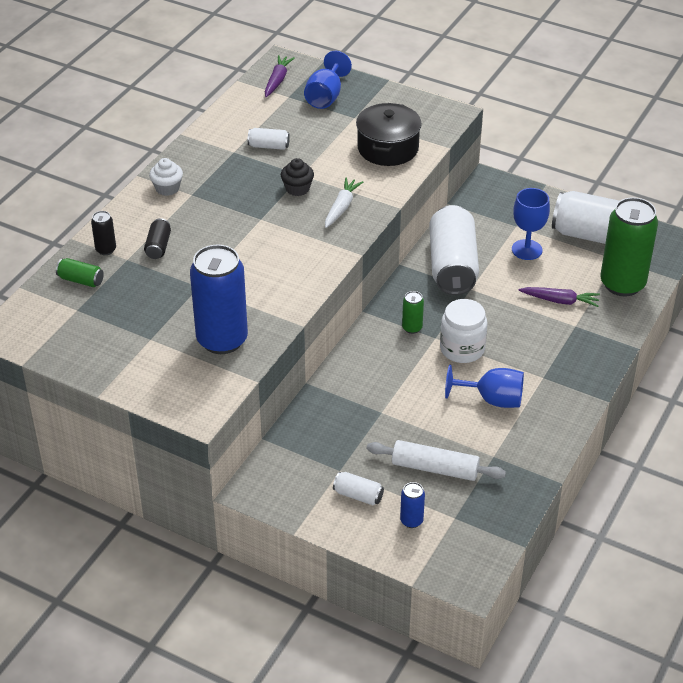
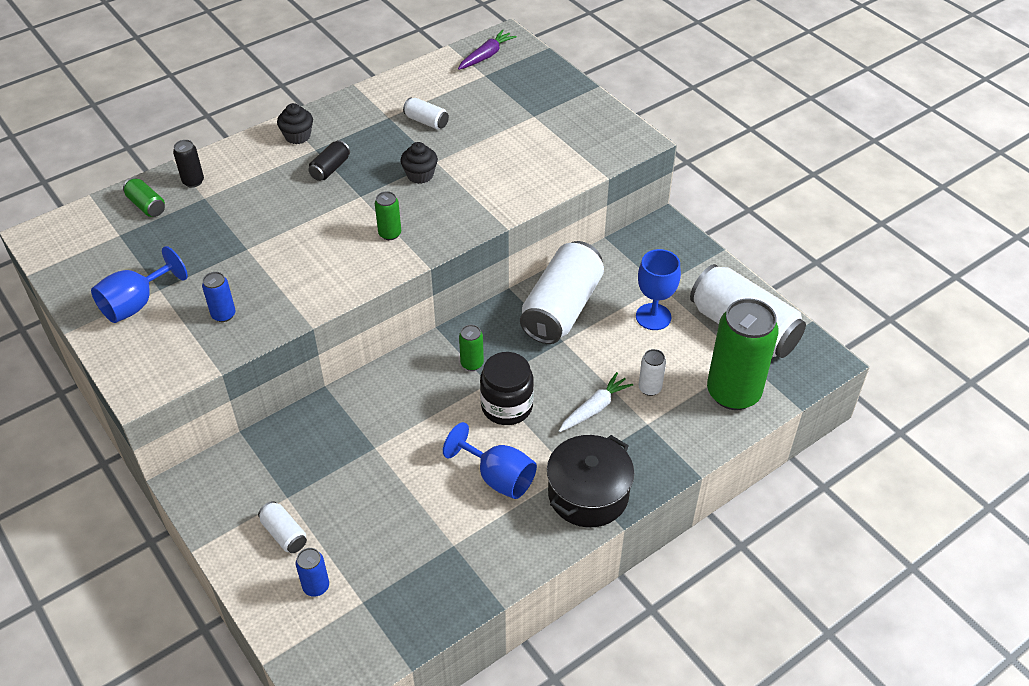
camera: 25 degrees right, 5 degrees up
black can [144,218,171,259] -> black can moved to [308,140,350,181]
white cupcake [149,158,183,196] -> black cupcake [277,103,313,144]
blue can [190,245,248,354] -> blue can [202,272,236,322], size x0.43
blue goblet [304,51,352,109] -> blue goblet moved to [91,246,188,323]
white carrot [325,178,363,228] -> white carrot moved to [559,372,633,432]
black pot [356,103,422,166] -> black pot moved to [547,435,634,527]
white rolling pin [367,440,506,481] -> none
white jar [440,299,487,363] -> black jar [480,352,534,425]
purple carrot [518,287,600,307] -> white can [638,349,666,396]
none -> green can [375,191,401,240]

